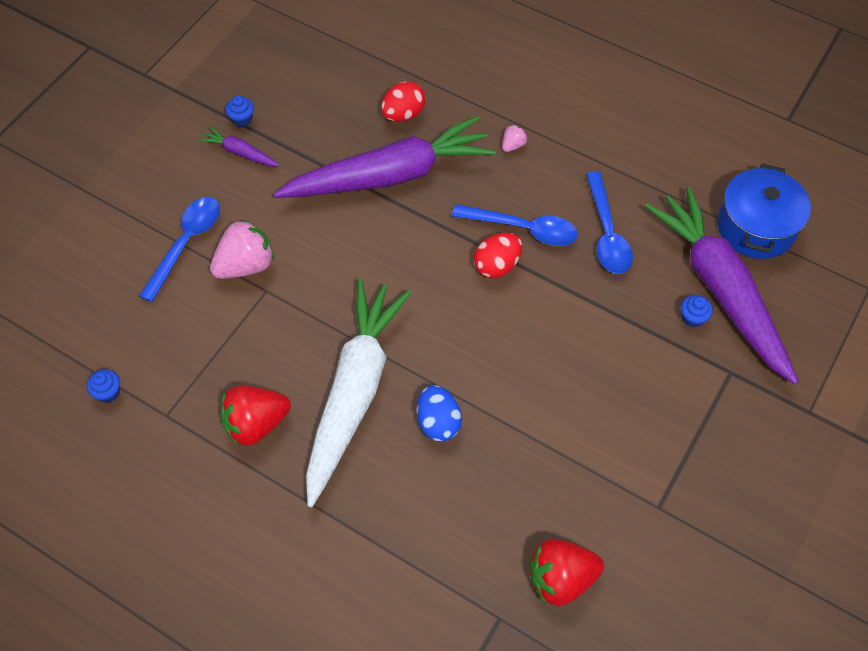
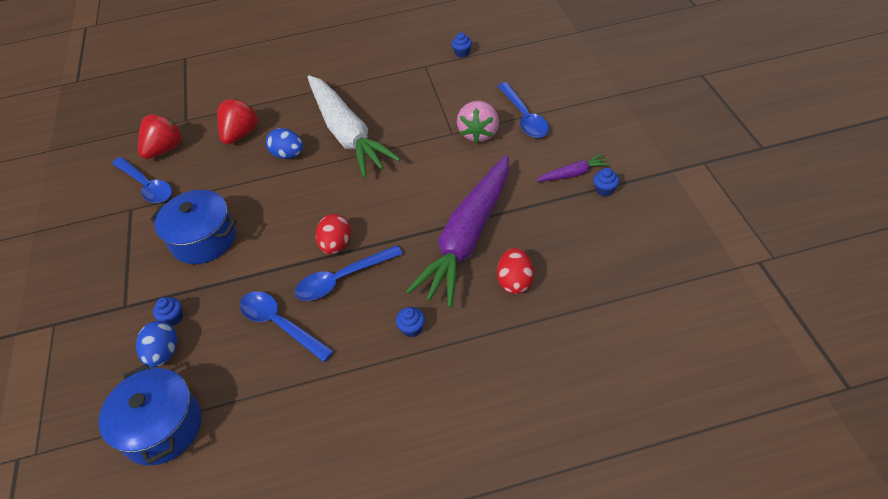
camera: 140 degrees right, 10 degrees down
red strawberry [220,385,291,446] -> red strawberry moved to [217,98,259,144]
pink strawberry [502,125,527,152] -> blue cupcake [396,307,425,337]
purple carrot [645,187,799,385] -> blue egg [136,321,177,368]
none -> blue spoon [112,157,172,203]
none -> blue pot [150,190,237,264]

